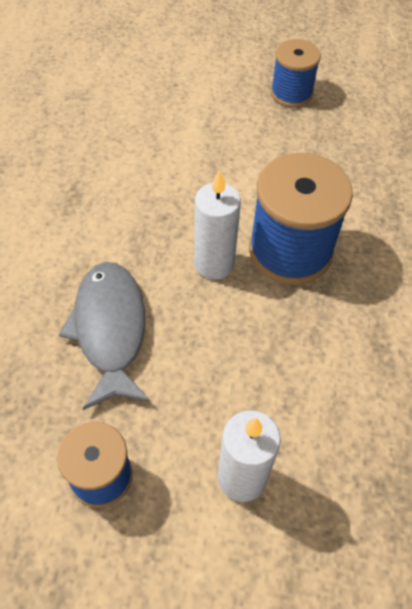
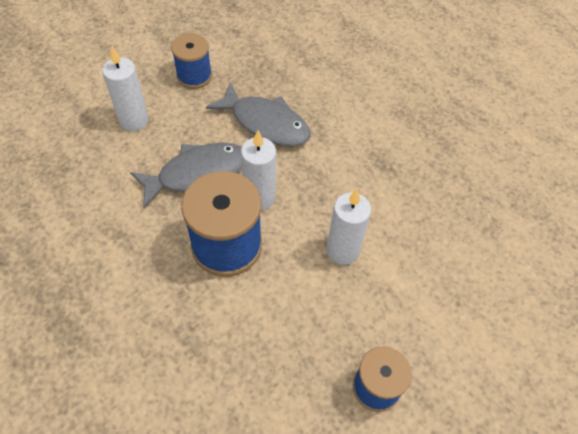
camera: 130 degrees right, 0 degrees up
none -> grey fish [130,143,242,208]
none -> white candle [326,189,371,265]

